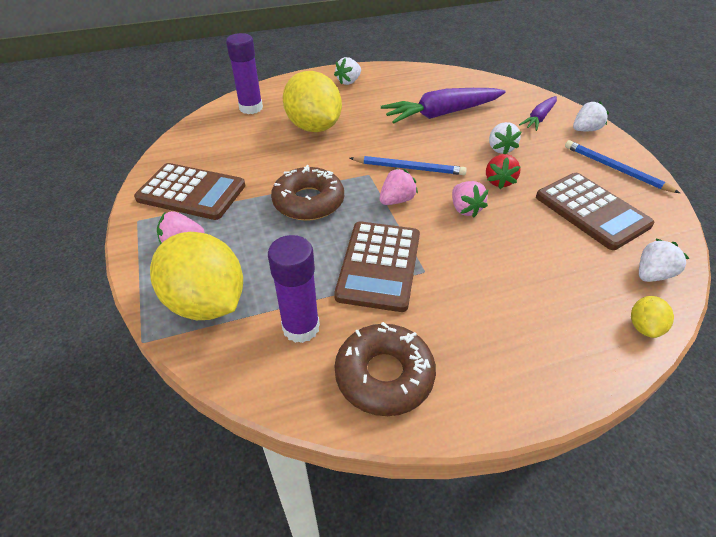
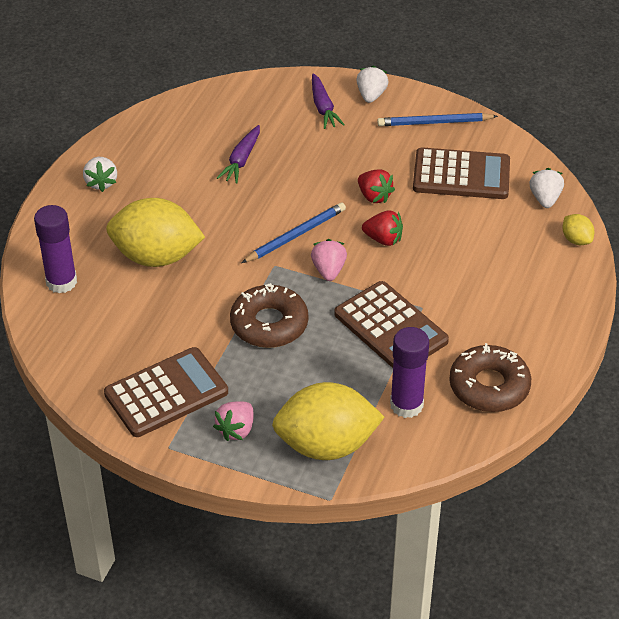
camera: 50 degrees left, 0 degrees up
purple carrot [381,88,506,124] -> purple carrot [217,125,260,184], size x0.56
pink strawberry [452,181,489,217] -> red strawberry [362,210,403,246]
white strawberry [489,122,521,154] -> none

